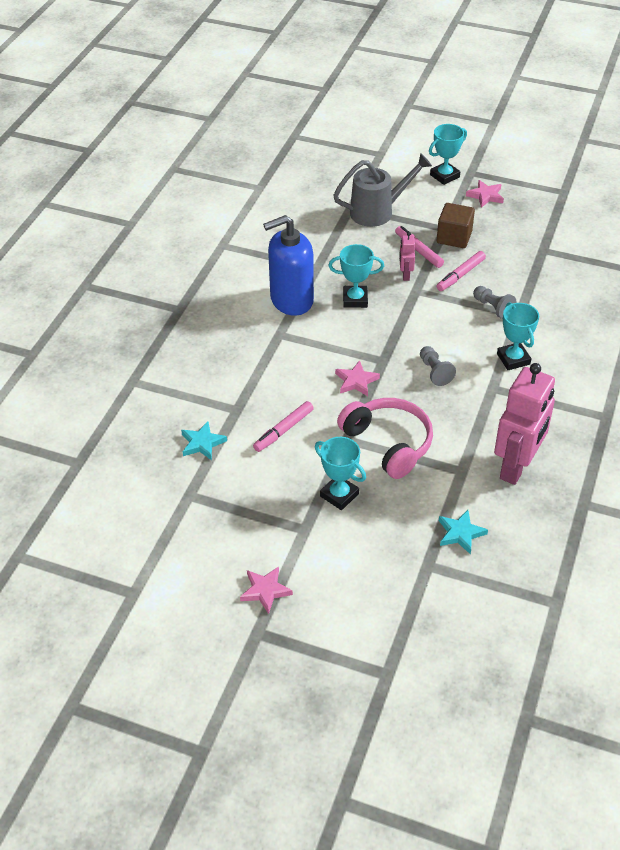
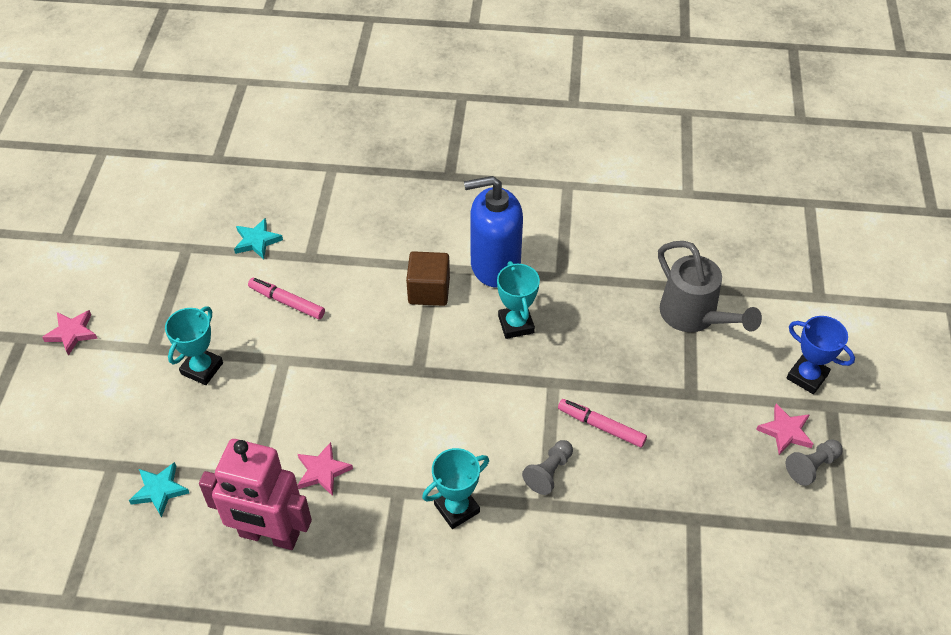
camera: 75 degrees right, 5 degrees up
blue soap dispenser [263,215,314,316] -> blue soap dispenser turned 60 degrees counterclockwise [464,176,523,288]
pink star [335,360,380,396] -> pink star moved to [298,442,353,496]
pink headphones [337,398,433,479] -> none
pink marker [395,226,444,268] -> none
pink robot [399,232,415,281] -> none
grey pawn [420,346,456,386] -> grey pawn moved to [786,439,843,486]
turquoise trophy [429,124,467,185] -> blue trophy [787,316,855,394]
brown cube [437,203,475,248] -> brown cube moved to [406,251,450,306]

